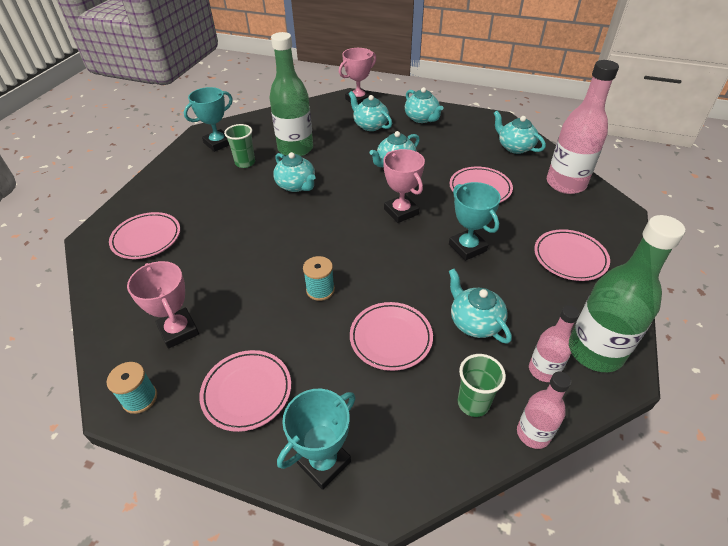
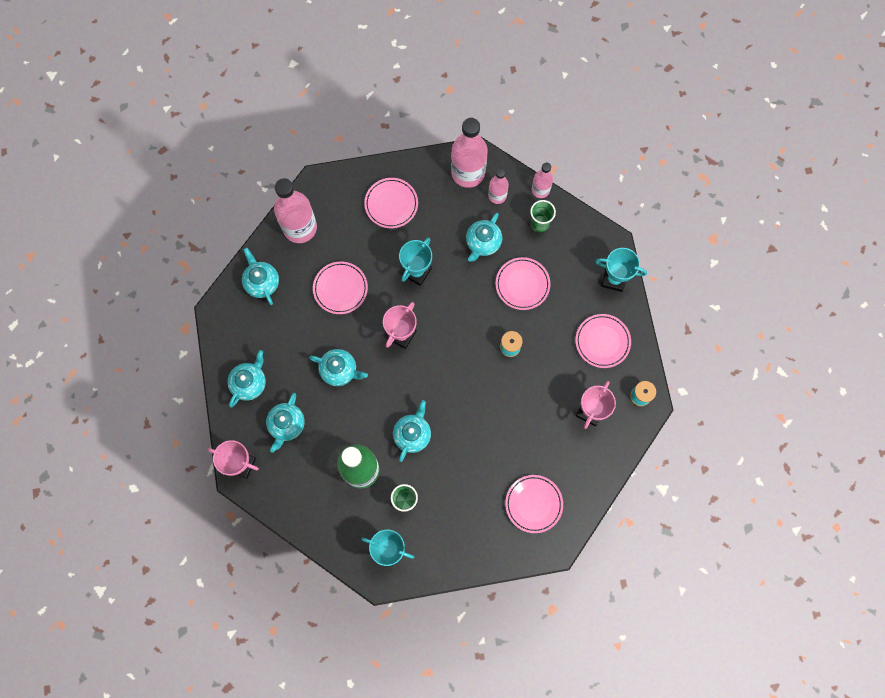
camera: 120 degrees left, 30 degrees up
turquoise teapot [494,111,546,154] -> turquoise teapot turned 135 degrees clockwise [242,248,279,305]
green bottle [571,215,685,372] -> pink bottle [451,118,487,188]

